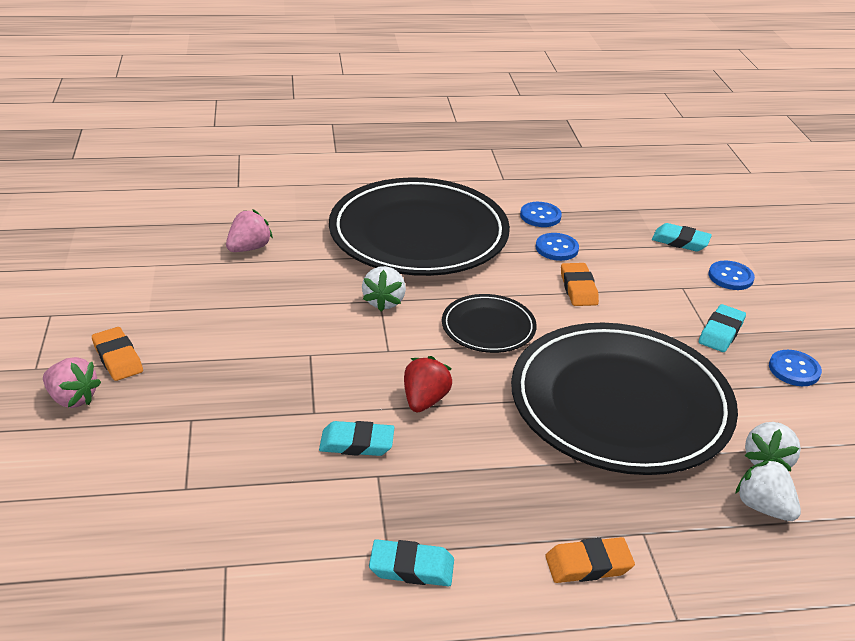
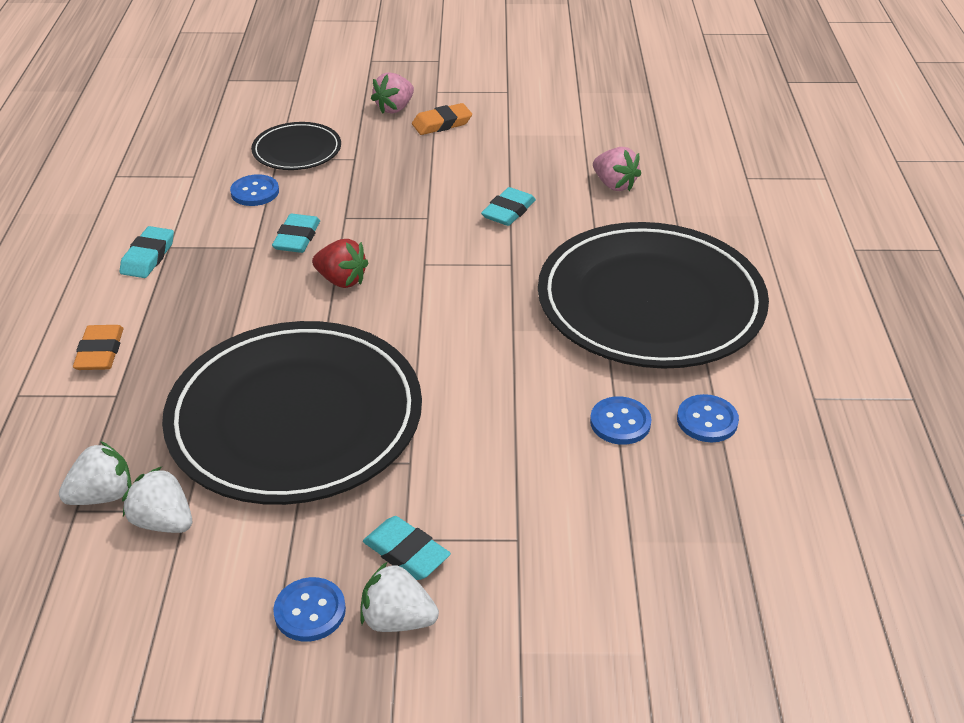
camera: 100 degrees right, 5 degrees up
white strawberry [362,266,406,312] -> white strawberry moved to [360,561,439,632]
black plate [442,294,537,353] -> black plate moved to [251,122,341,170]
orange eraser [561,263,599,306] -> none
turquoise eraser [652,223,712,251] -> turquoise eraser moved to [481,187,536,226]
blue button [709,261,755,290] -> blue button moved to [230,174,279,206]

